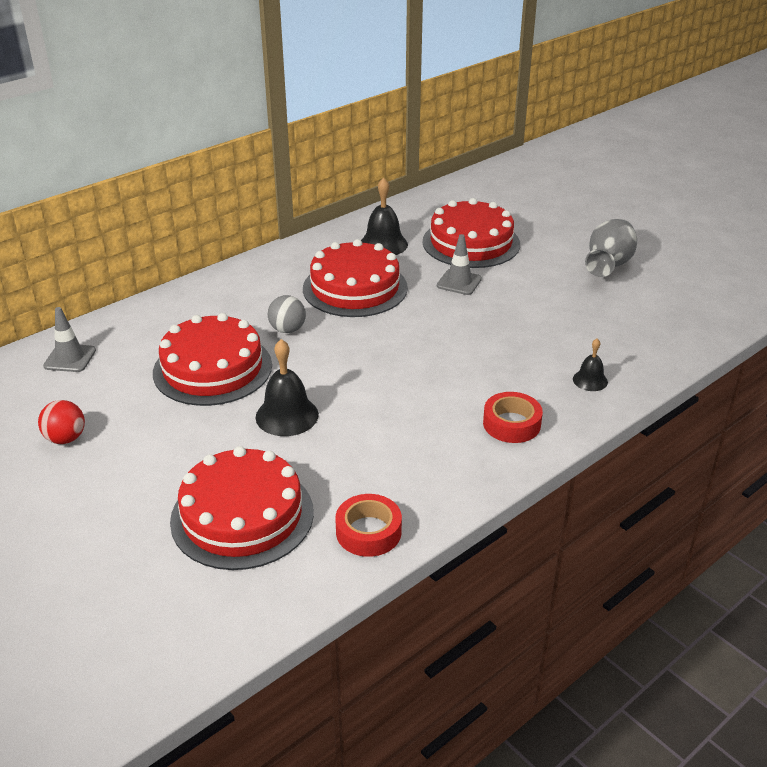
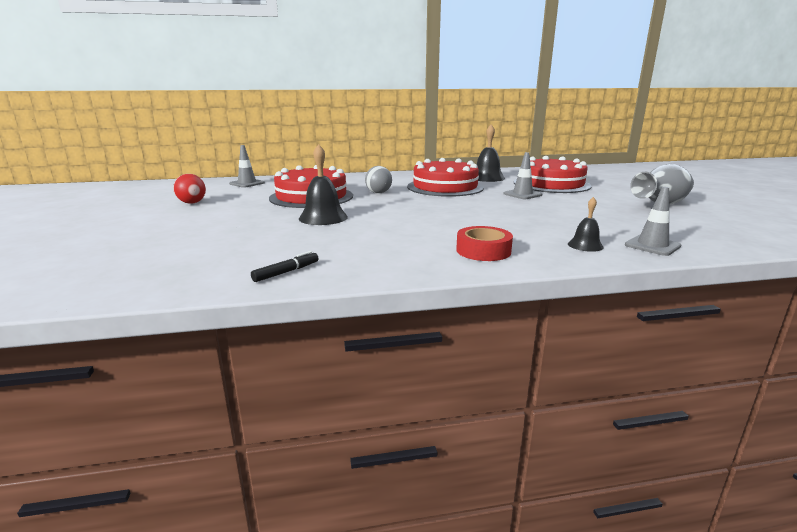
camera: 30 degrees right, 15 degrees down
red cake [170,446,314,570] -> none
red tape [335,494,402,557] -> black marker [251,251,318,282]
none -> grey traffic cone [625,187,681,256]

